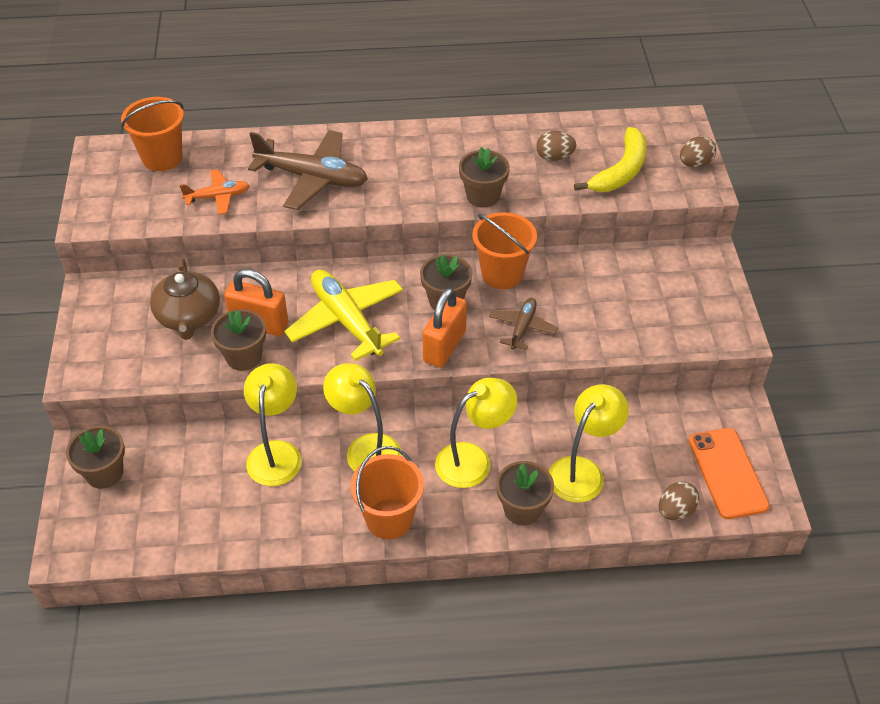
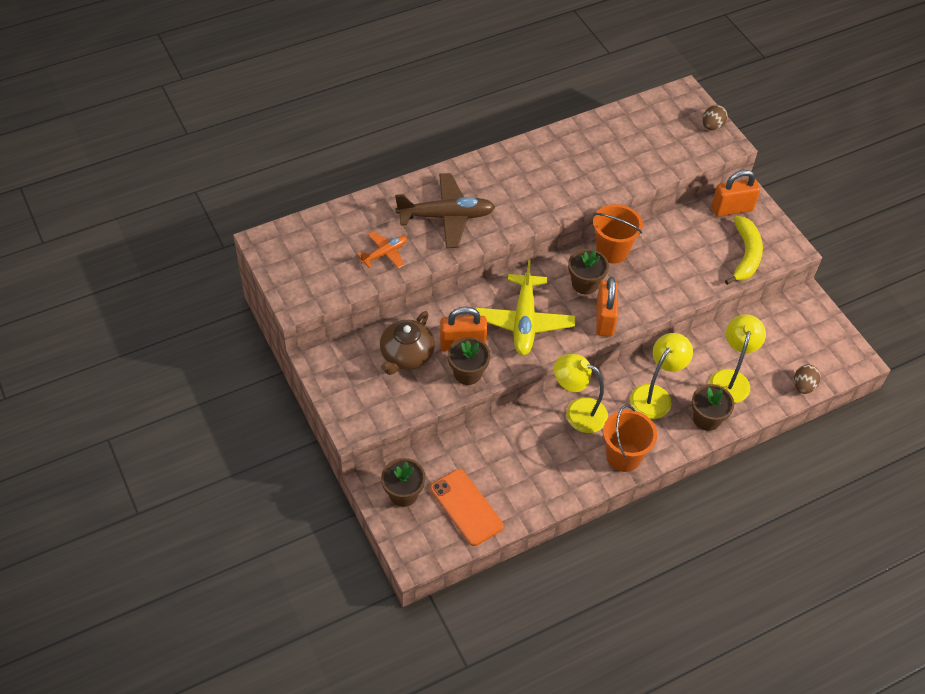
camera: 25 degrees left, 5 degrees up
orange bucket [121,97,184,171] -> none
brown teapot [150,258,220,340] -> brown teapot turned 60 degrees clockwise [380,311,435,375]
yellow lamp [244,363,302,486] -> none
yellow plane [284,270,403,361] -> yellow plane turned 120 degrees counterclockwise [476,260,575,355]
brown flower pot [459,147,510,208] -> none
brown plane [489,298,558,350] -> none
brown egg [536,131,577,161] -> none
yellow banana [574,127,647,192] -> yellow banana moved to [725,216,763,285]
orange phone [689,428,770,519] -> orange phone moved to [430,469,504,546]
none -> orange padlock [711,170,760,216]

